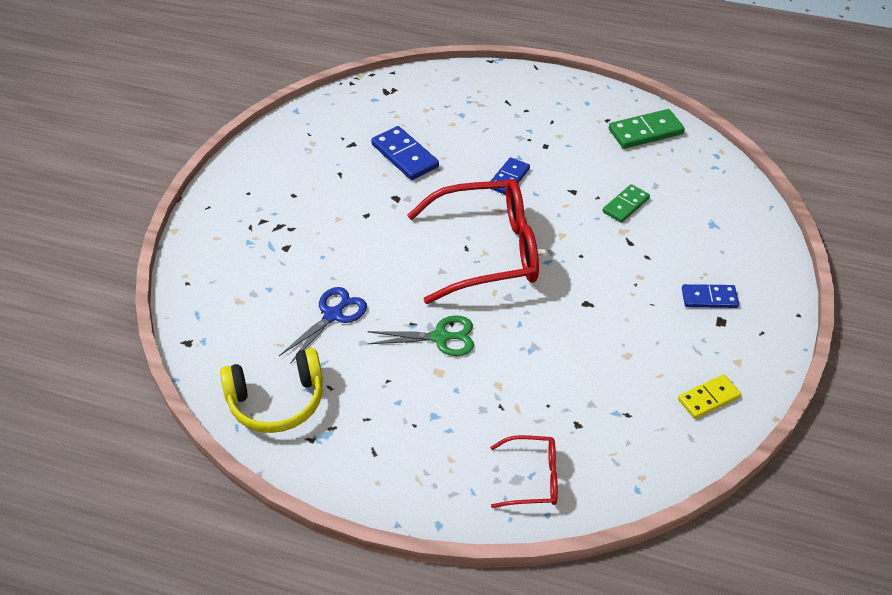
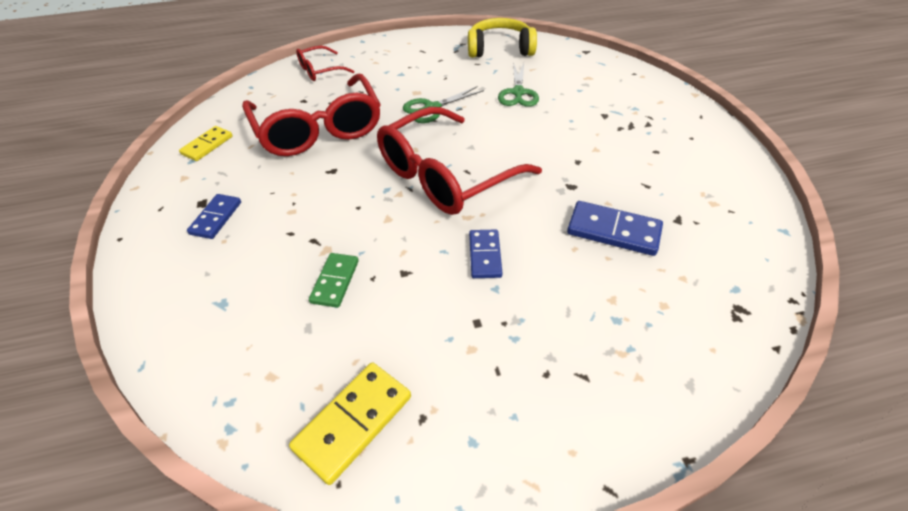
camera: 150 degrees right, 0 degrees up
yellow headphones [220,348,323,433] -> yellow headphones turned 45 degrees clockwise [468,18,537,58]
blue scissors [279,287,367,364] -> green scissors [498,62,539,107]
green domino [609,109,685,149] -> yellow domino [289,362,411,485]
blue domino [682,284,739,308] -> blue domino turned 45 degrees counterclockwise [187,194,241,239]
none -> red glasses [242,74,381,156]

